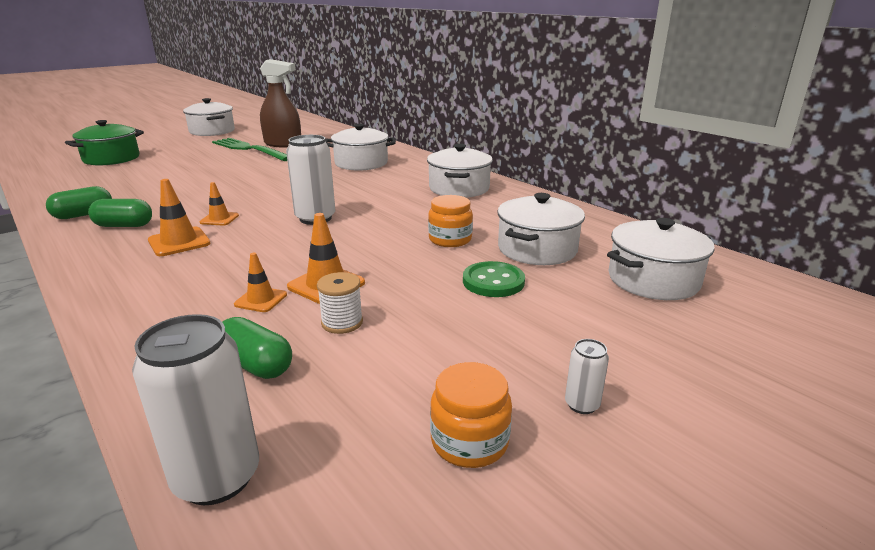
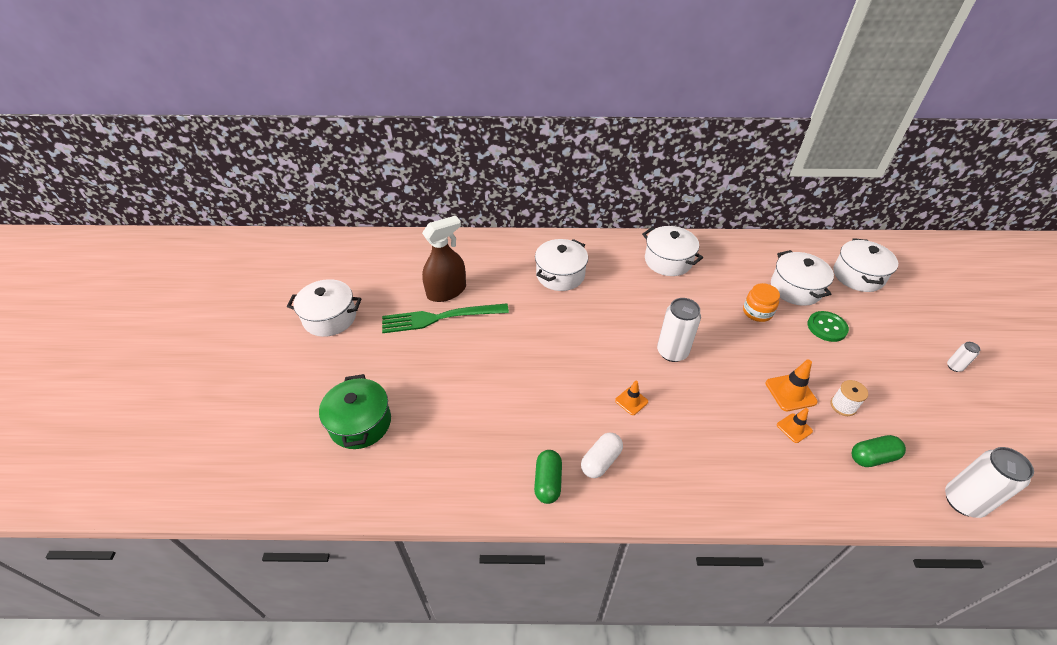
camera: 50 degrees left, 20 degrees up
green capsule [88,199,152,227] -> white capsule [581,433,623,478]
orange traffic cone [148,179,211,256] -> none
orange jar [430,362,512,468] -> none

